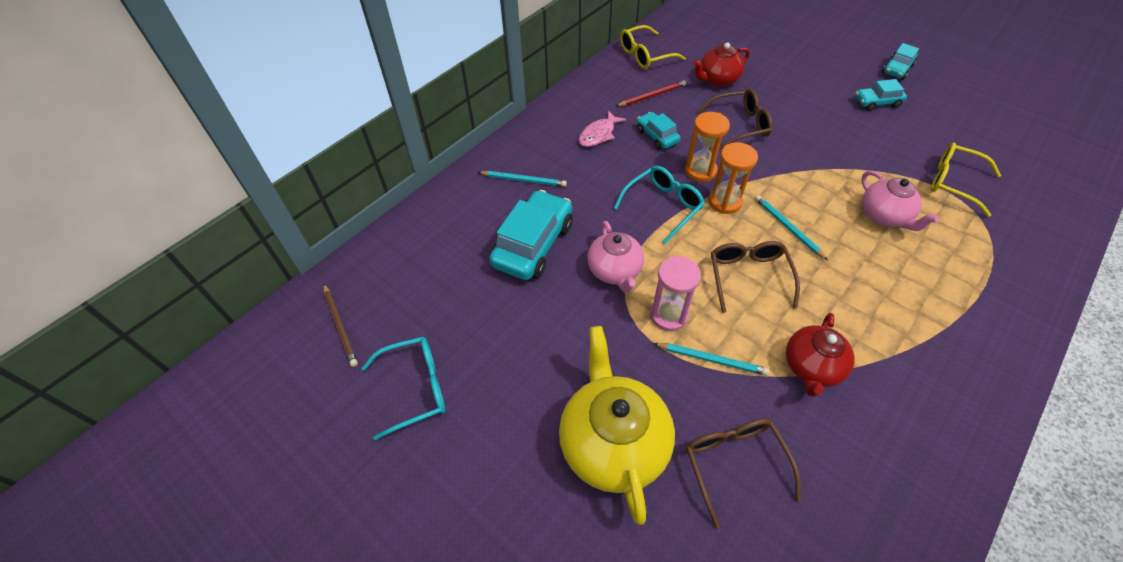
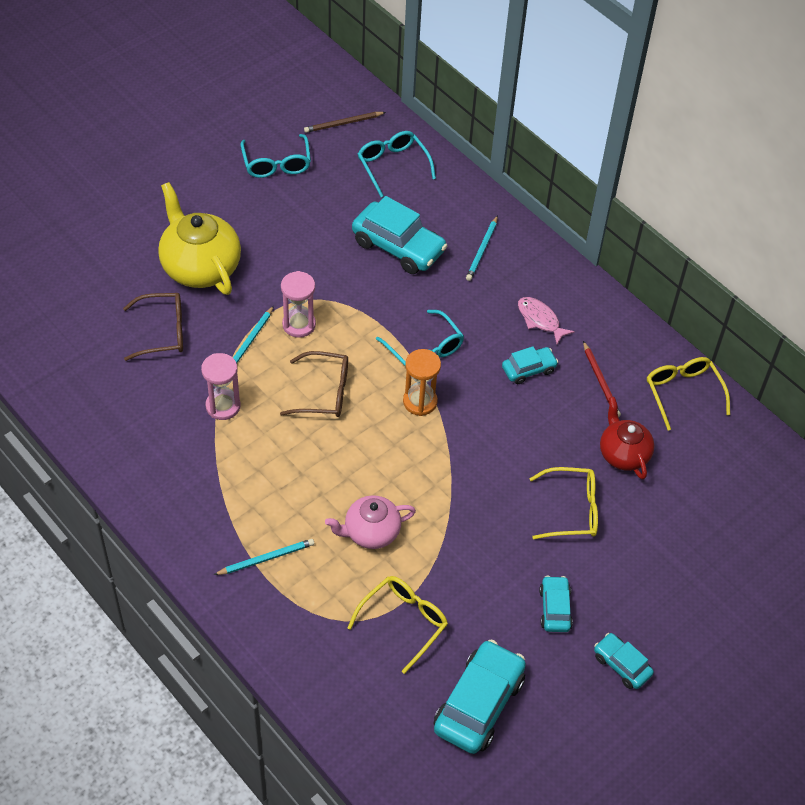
camera: 95 degrees right, 0 degrees up
yellow teapot [559,326,675,525] -> yellow teapot turned 120 degrees counterclockwise [158,182,241,295]
pink teapot [587,221,644,292] -> none
orange hourglass [685,112,730,182] -> none
brown glasses [698,89,773,149] -> none
turquoise pencil [755,195,828,260] -> turquoise pencil moved to [214,539,314,575]
red teapot [786,313,855,397] -> pink hourglass [201,353,241,420]
none -> turquoise glasses [358,131,436,197]
none -> turquoise car [433,640,526,754]
none -> yellow glasses [529,467,598,539]

